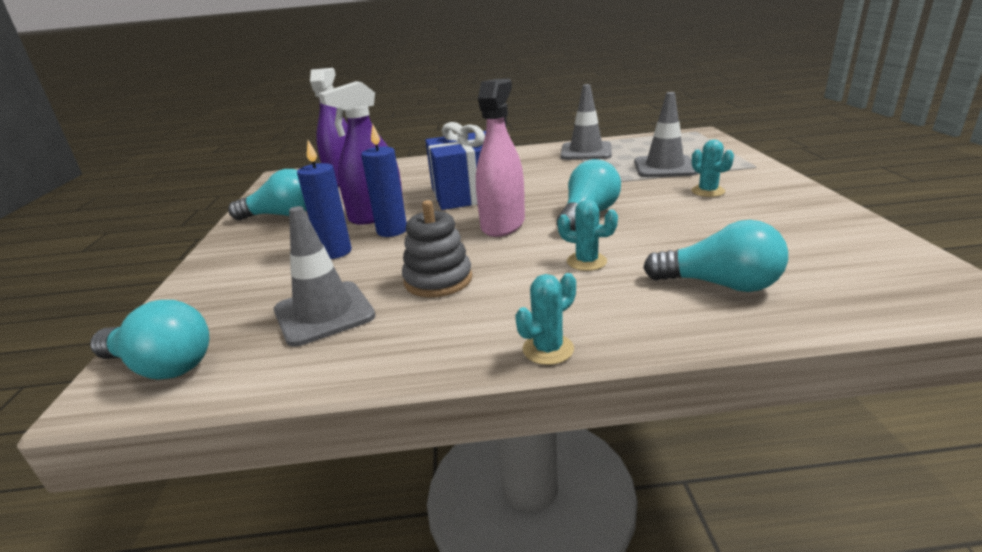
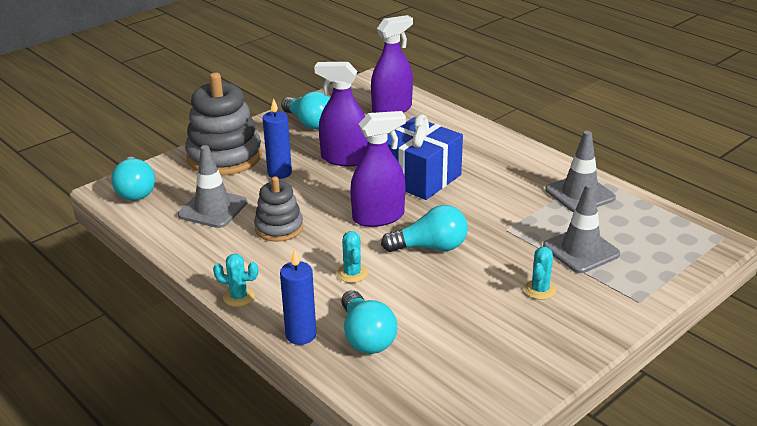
camera: 50 degrees right, 5 degrees up
blue candle [361,124,407,237] -> blue candle moved to [280,249,316,345]
pink spray bottle [476,79,525,237] -> purple spray bottle [350,111,406,227]
none -> grey stacking toy [185,73,262,176]

